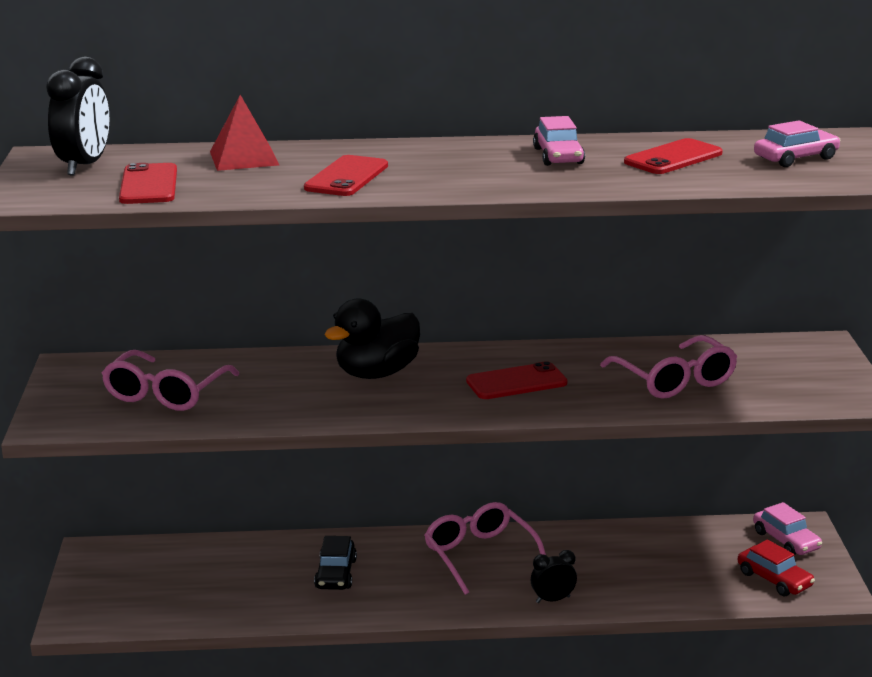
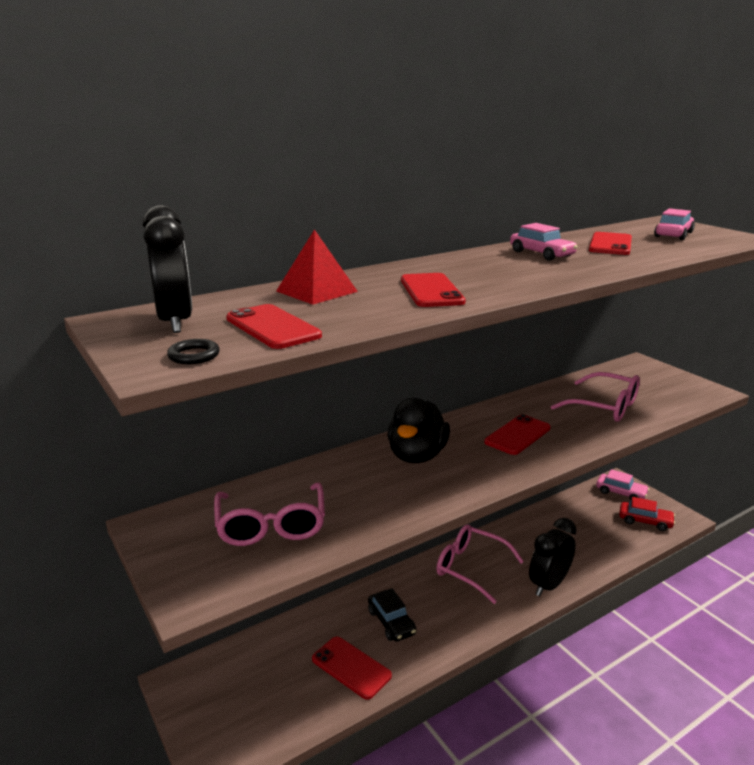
camera: 30 degrees left, 0 degrees up
black clock [531,550,577,603] -> black clock [529,518,577,596], size x1.74
none -> black ring [167,339,220,364]
none -> red phone [312,637,392,700]

